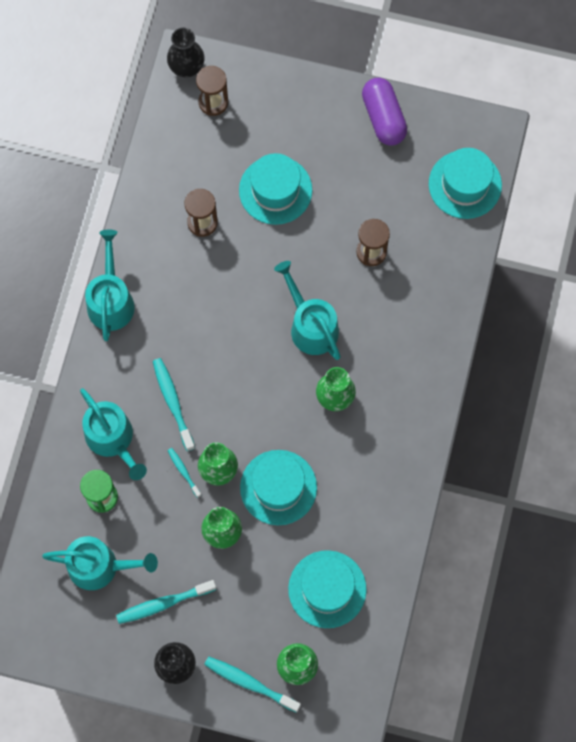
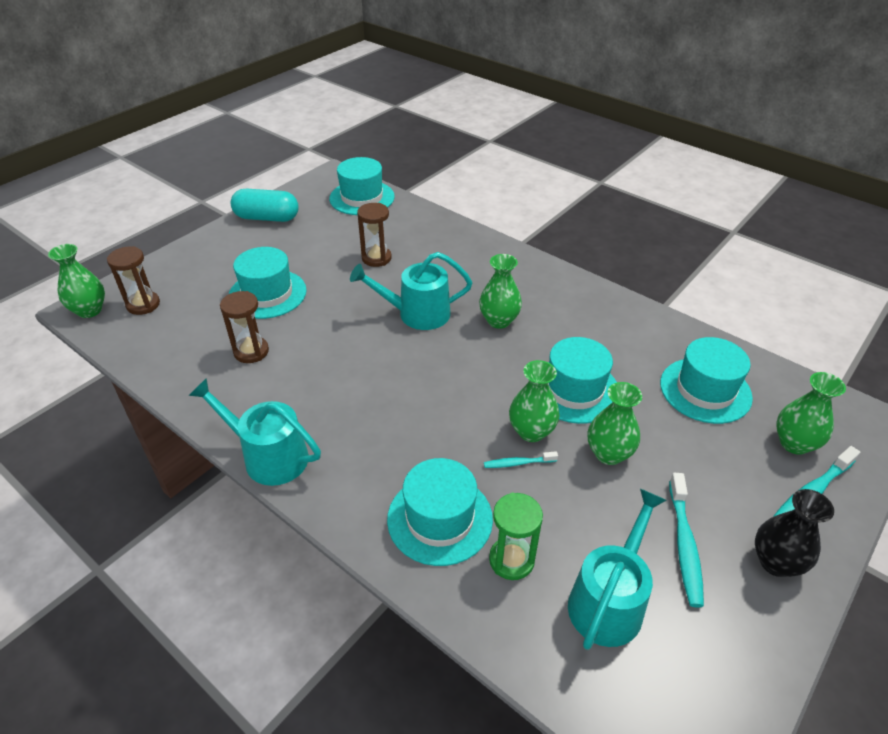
camera: 65 degrees left, 30 degrees down
turquoise watering can [80,388,147,480] -> turquoise hat [387,458,493,566]
turquoise toothbrush [153,358,195,451] -> none
black vase [167,28,204,77] -> green vase [48,244,105,318]
purple capsule [362,78,407,146] -> turquoise capsule [231,189,299,222]

